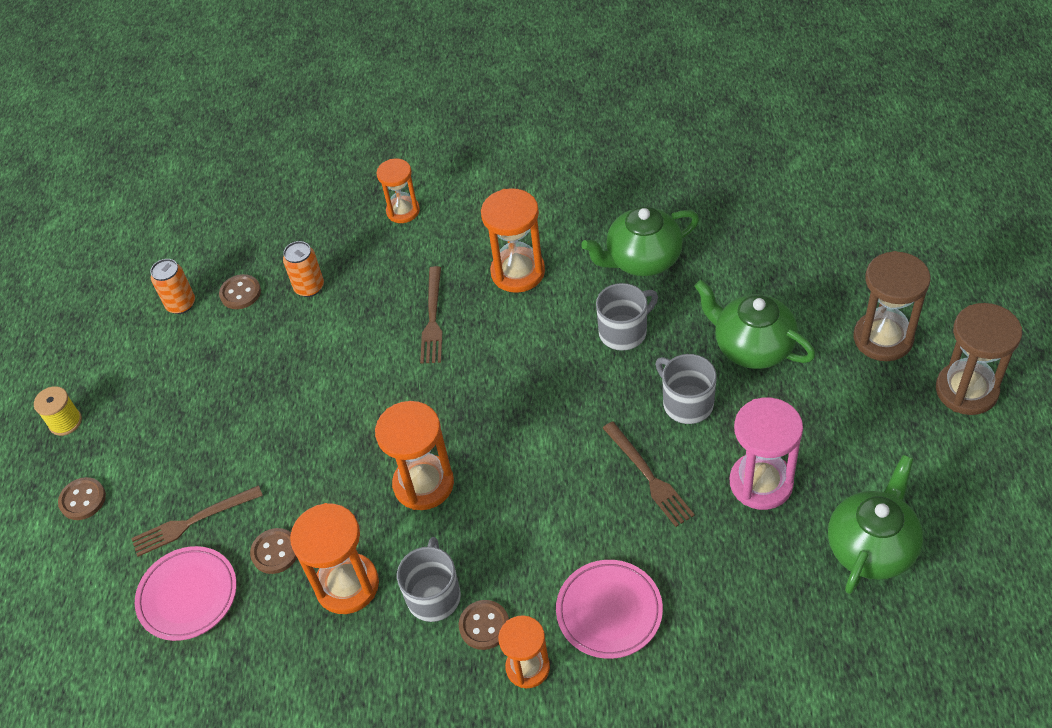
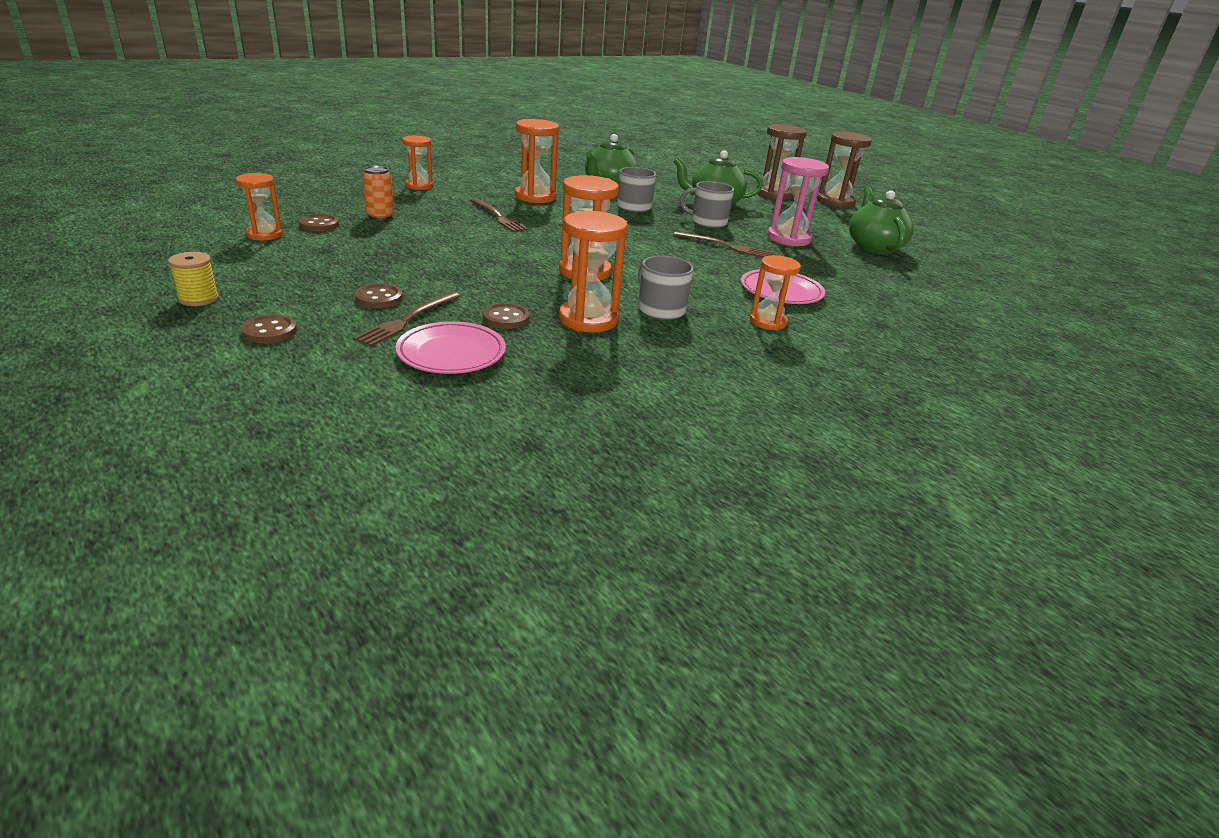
camera: 45 degrees left, 20 degrees down
orange can [150,259,195,314] -> orange hourglass [236,173,283,240]
brown button [459,600,509,650] -> brown button moved to [355,284,403,308]

